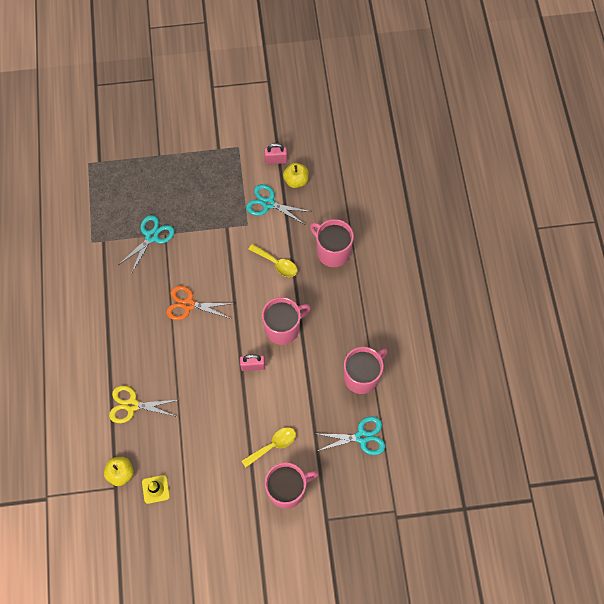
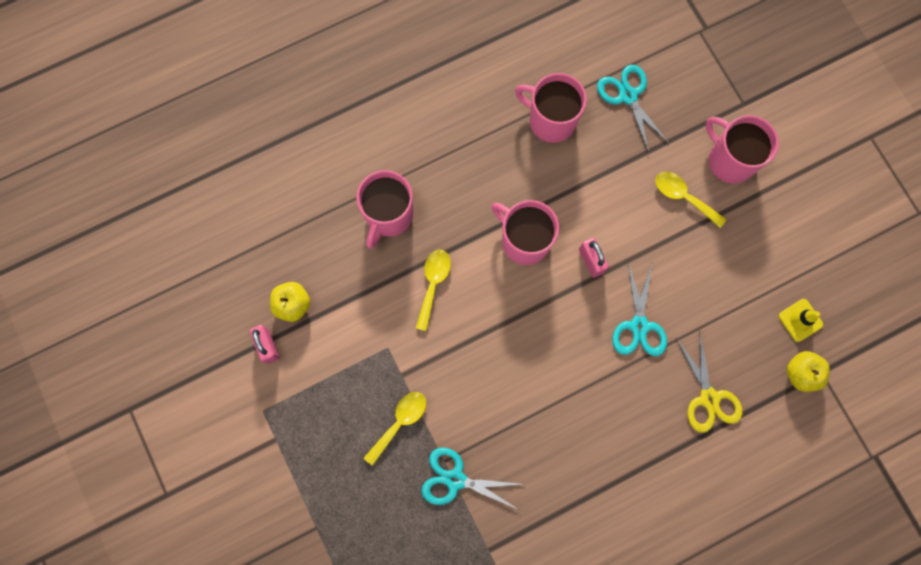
camera: 110 degrees left, 10 degrees up
orange scissors [166,286,235,320] -> none
turquoise scissors [246,184,312,224] -> turquoise scissors moved to [612,263,667,356]
none -> yellow spoon [364,392,426,466]

